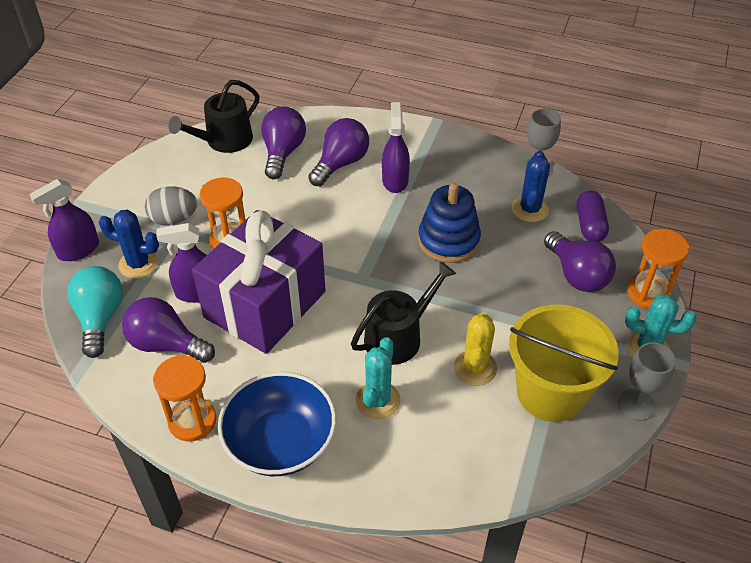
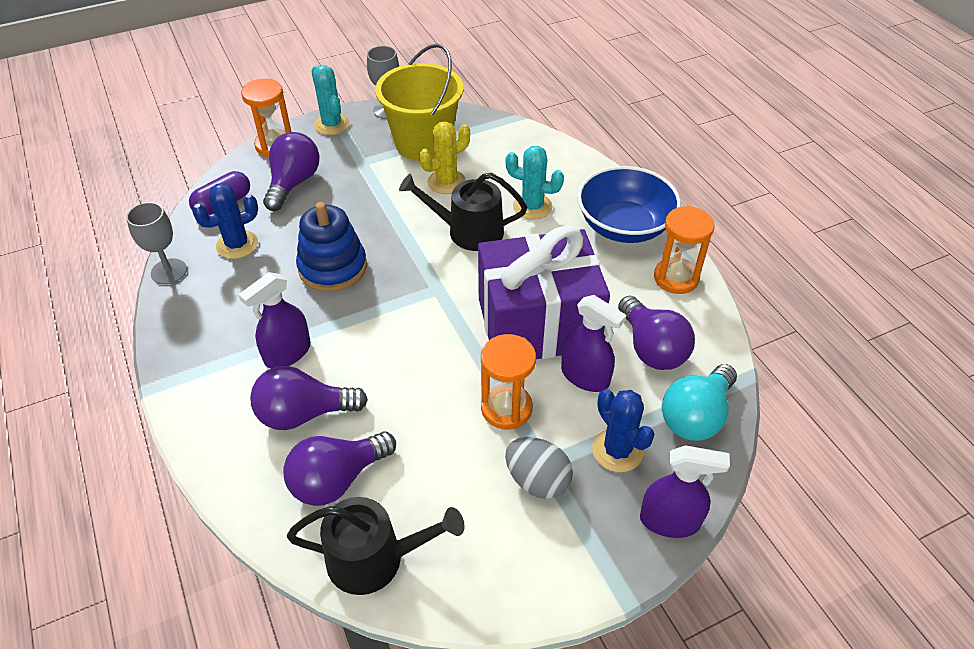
camera: 135 degrees left, 0 degrees up
turquoise cactus [356,337,401,419] -> turquoise cactus turned 45 degrees clockwise [505,146,564,220]

